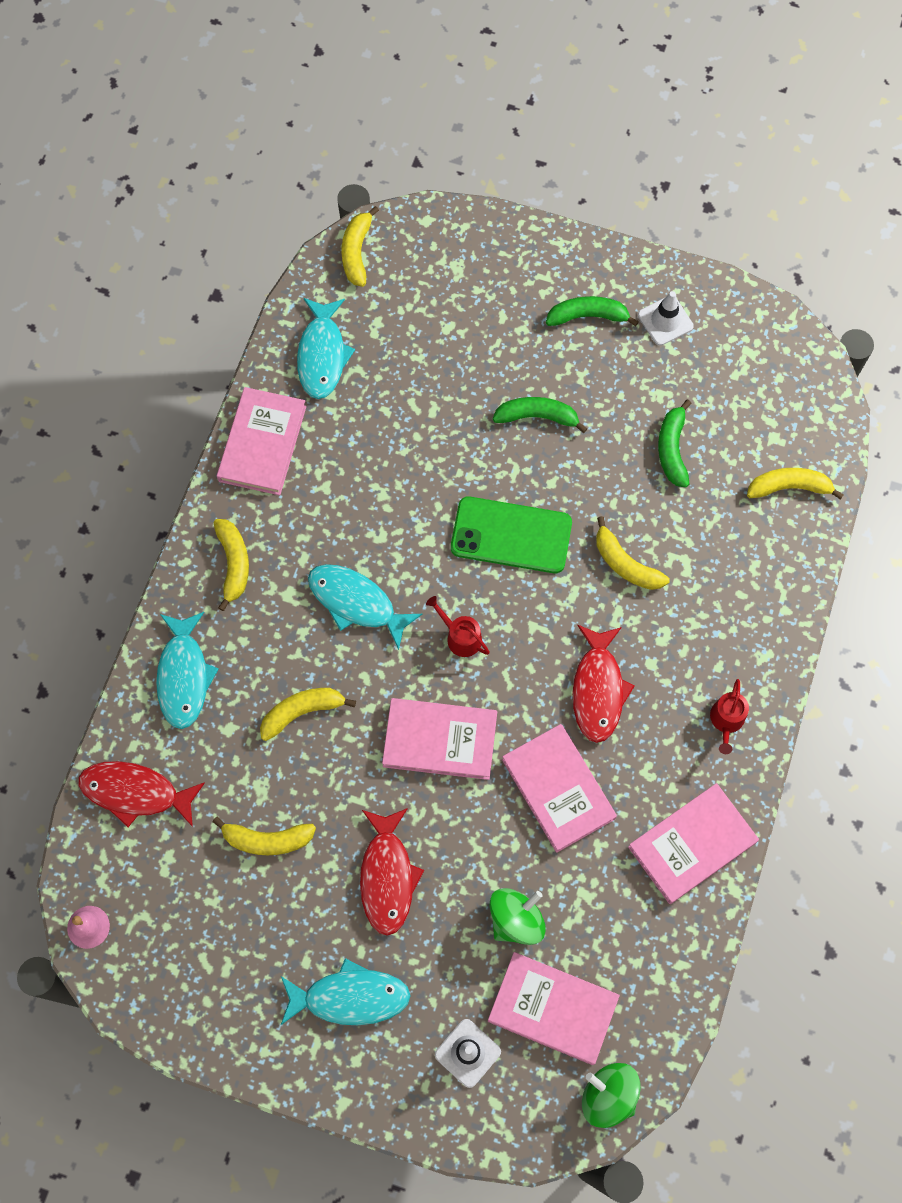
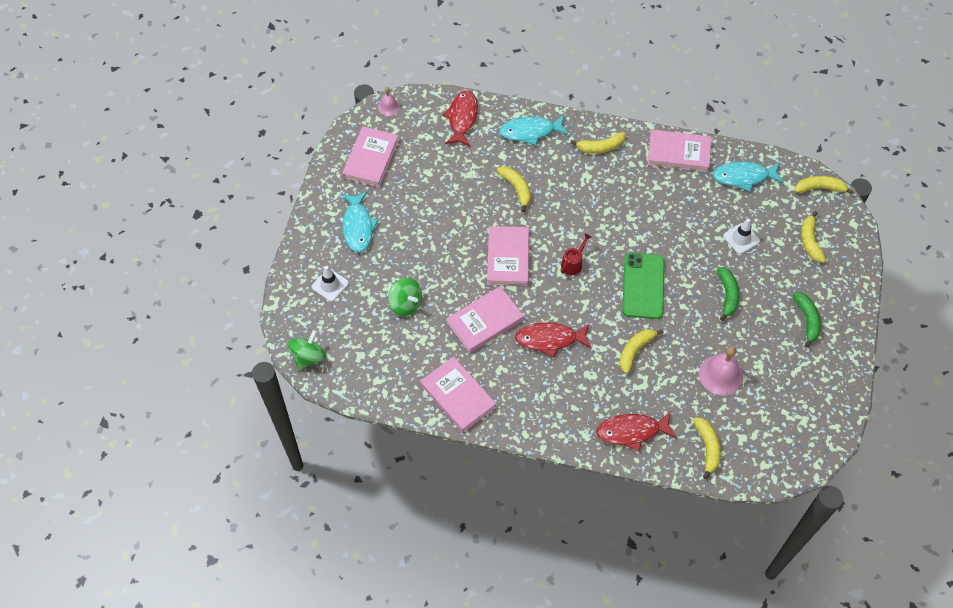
camera: 85 degrees right, 10 degrees down
yellow banana [213,817,316,855] -> yellow banana moved to [801,211,826,263]
turquoise fish [308,564,422,650] -> none
red fish [360,808,424,936] -> red fish moved to [596,411,677,451]
pink book [488,952,620,1065] -> pink book moved to [342,127,399,187]
white traffic cone [638,291,694,346] -> white traffic cone moved to [723,219,760,254]
green banana [658,400,692,488] -> pink bell [699,346,743,395]
red watering can [710,679,749,754] -> none

